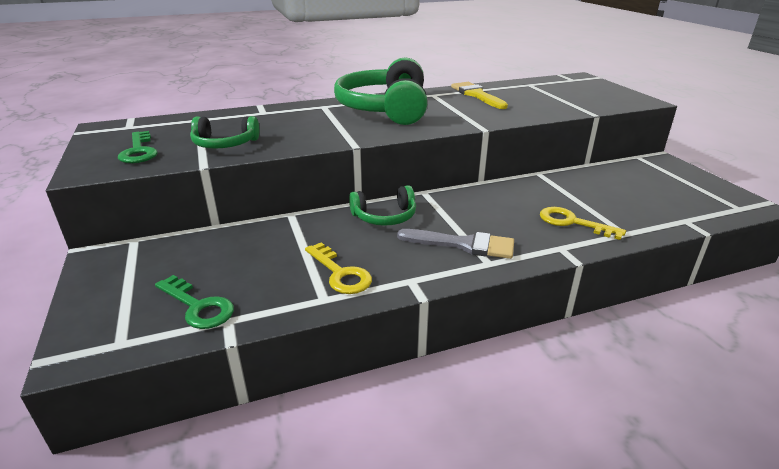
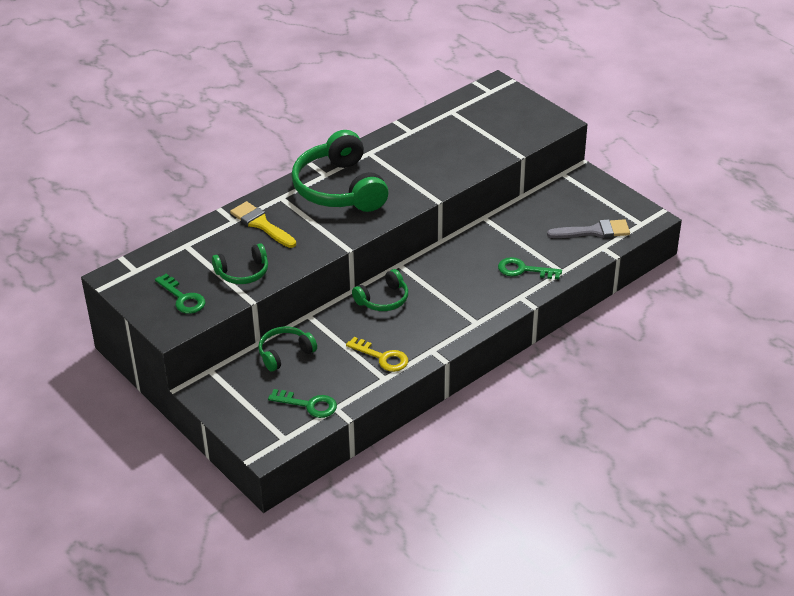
camera: 20 degrees left, 10 degrees up
grey brush [397,229,514,259] -> grey brush moved to [547,219,630,238]
yellow brush [451,82,508,109] -> yellow brush moved to [230,201,296,248]
yellow key [540,207,626,240] -> green key [498,257,562,279]
none -> green headphones [258,326,317,372]

